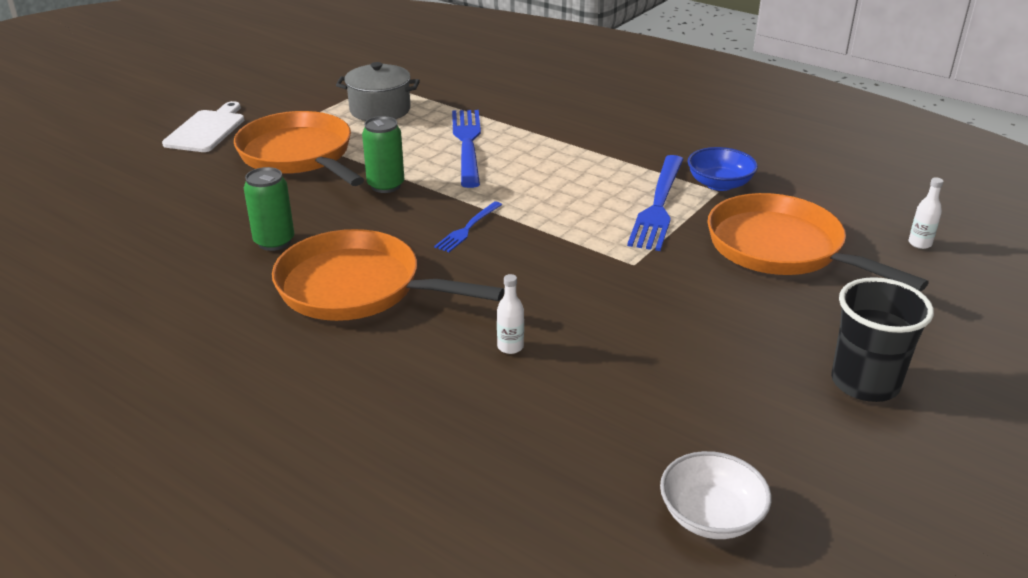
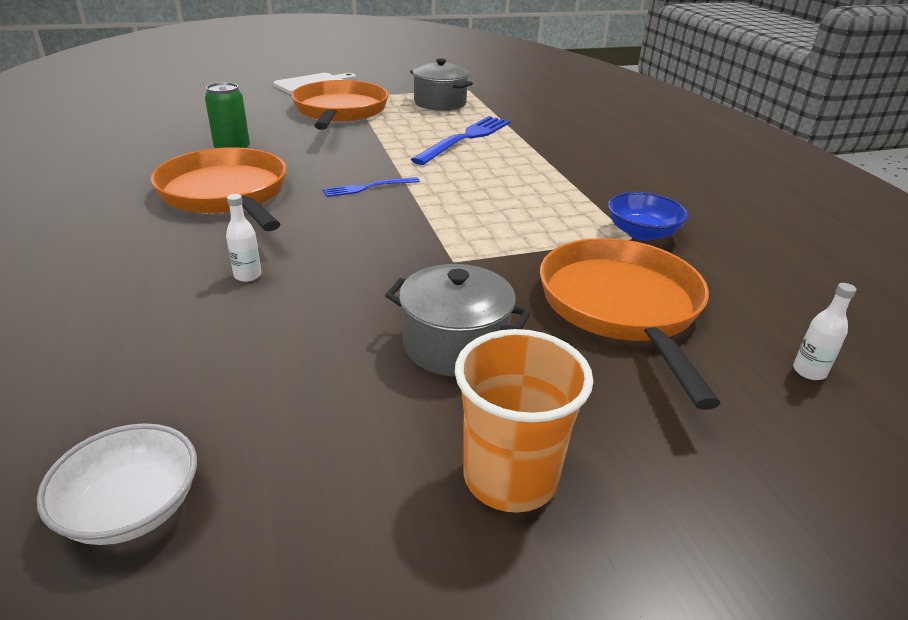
camera: 35 degrees right, 0 degrees up
green can [362,116,404,193] -> none
blue fork [627,155,684,251] -> none
black cup [831,277,934,402] -> orange cup [455,329,593,513]
none -> grey pot [385,264,531,377]

